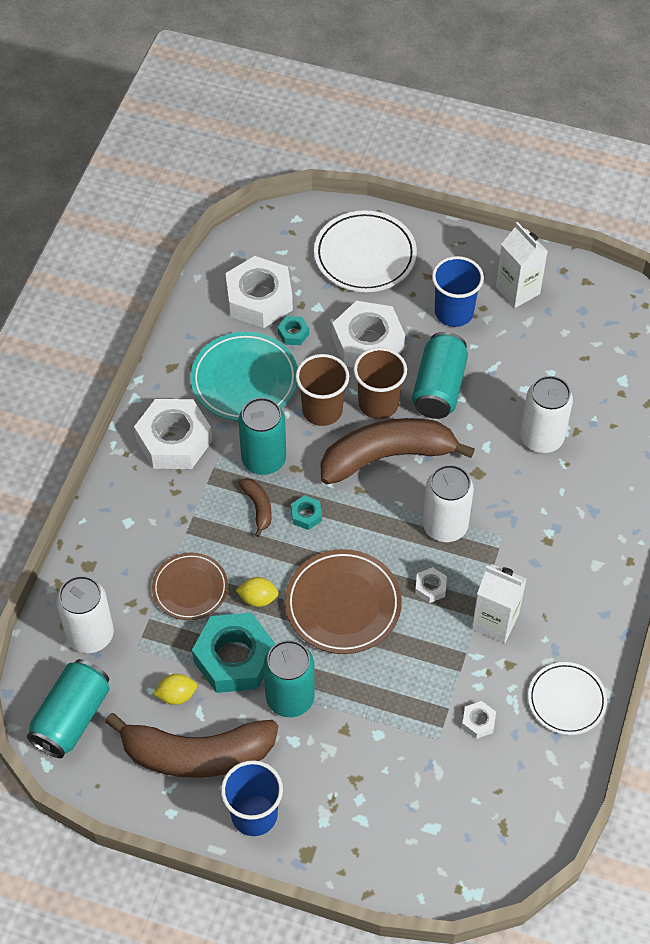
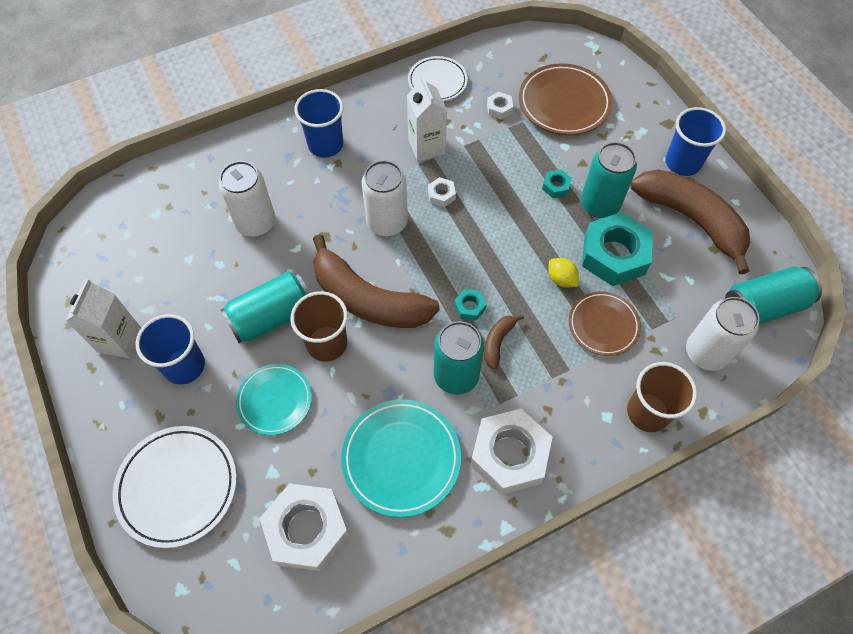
camera: 135 degrees left, 5 degrees up
yellow lemon [153,674,197,705] -> none
turquoise nut [278,316,309,345] -> turquoise nut moved to [542,169,572,198]
brown plate [285,549,402,654] -> brown plate moved to [519,63,612,135]
brown cup [295,354,349,426] -> brown cup moved to [627,362,697,432]
white nut [332,301,405,368] -> turquoise plate [236,364,312,435]
none -> blue cup [294,89,343,158]

